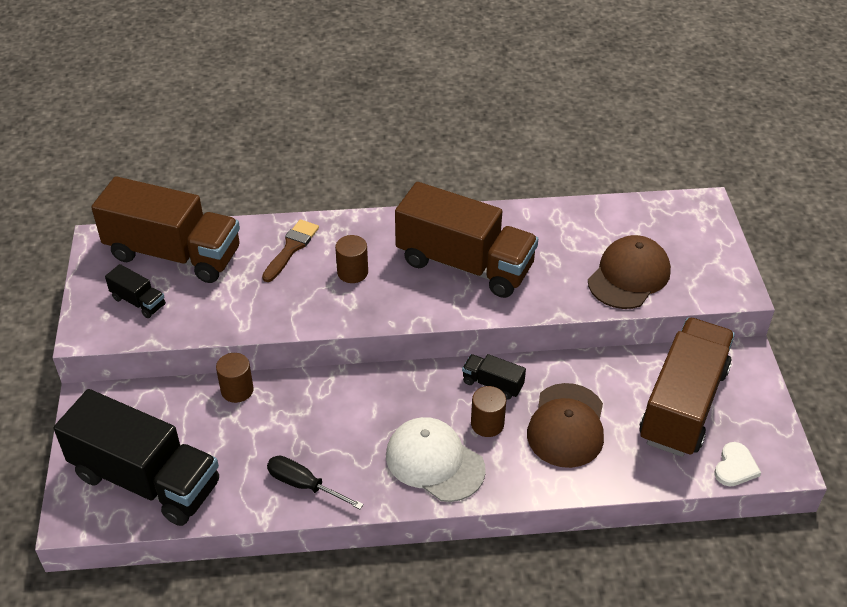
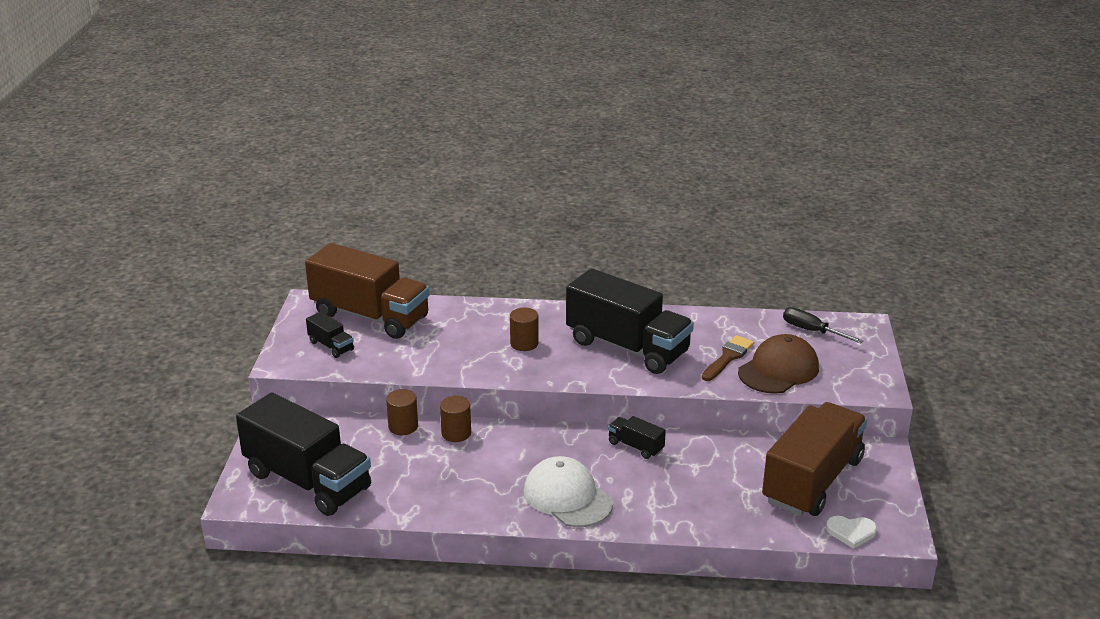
camera: 10 degrees right, 15 degrees down
brown brush [262,219,319,282] -> brown brush moved to [702,335,754,381]
black screwdriver [267,456,364,509] -> black screwdriver moved to [783,307,864,343]
brown truck [395,182,538,298] -> black truck [566,268,694,374]
brown cylinder [471,386,506,437] -> brown cylinder moved to [440,396,471,442]
brown cap [527,383,604,468] -> none
white heart [714,442,761,486] -> white heart turned 60 degrees clockwise [826,516,877,549]

